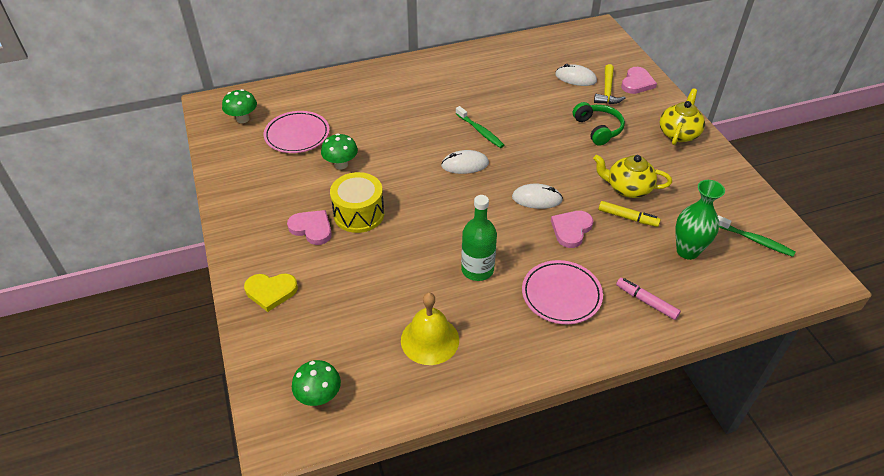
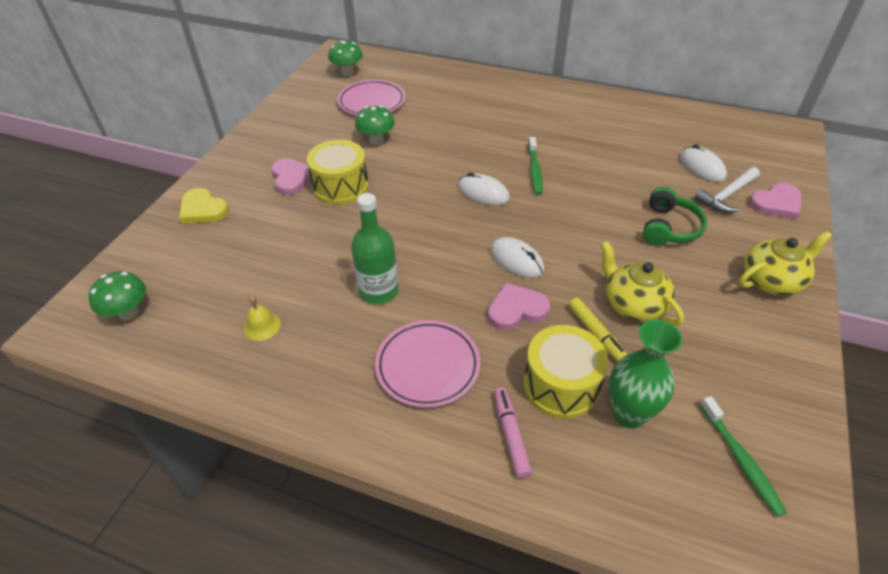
camera: 40 degrees right, 0 degrees up
yellow bell [401,293,459,365] -> yellow bell [244,295,281,341], size x0.53
yellow hammer [594,64,625,104] -> white hammer [695,167,760,213]
none -> yellow drum [523,325,609,418]

